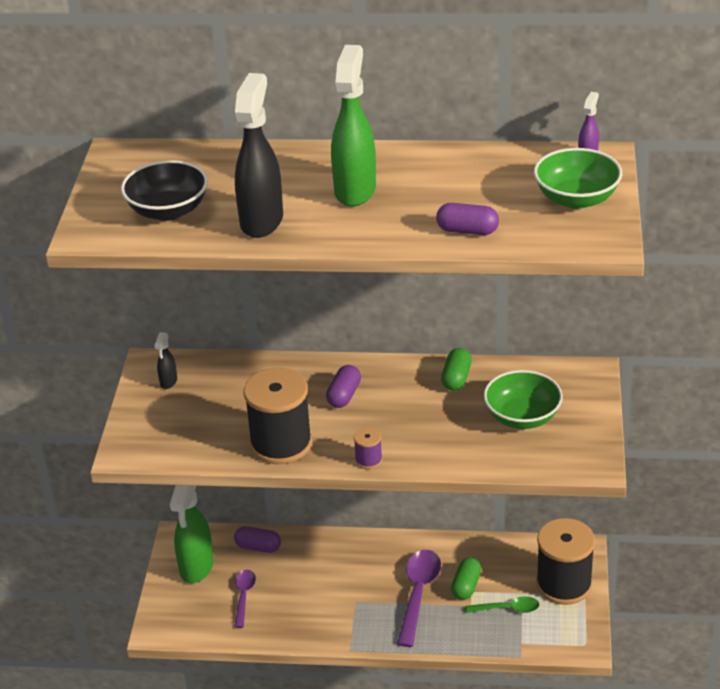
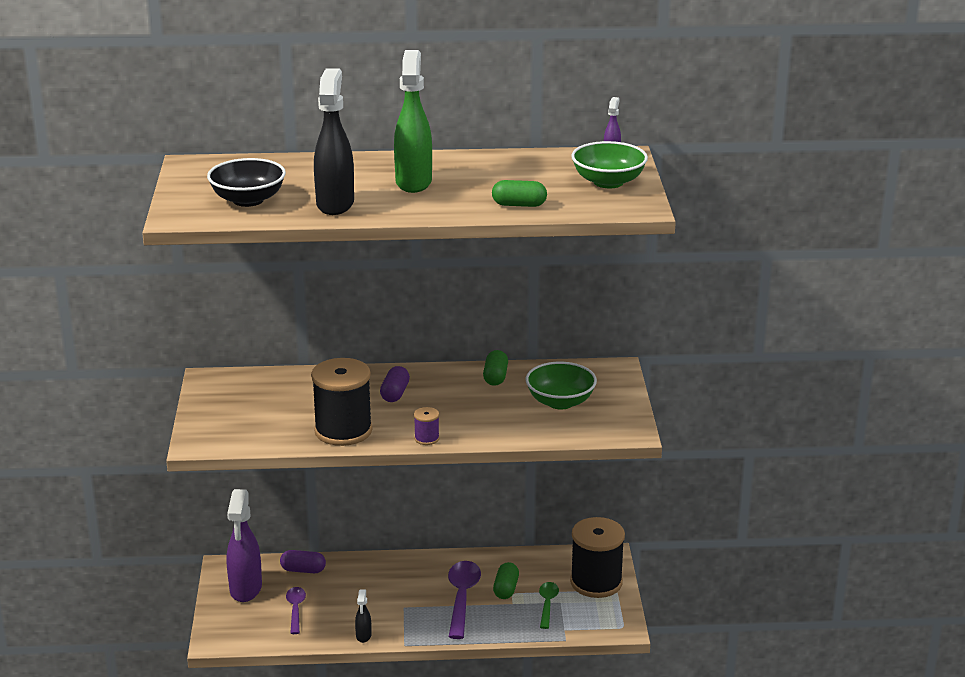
camera: 10 degrees left, 10 degrees down
black spray bottle [154,332,177,389] -> black spray bottle moved to [355,589,371,643]
green spray bottle [169,485,214,583] -> purple spray bottle [226,489,262,602]
purple capsule [436,203,499,235] -> green capsule [492,180,547,207]
green spoon [465,596,540,613] -> green spoon turned 75 degrees counterclockwise [539,582,559,629]

